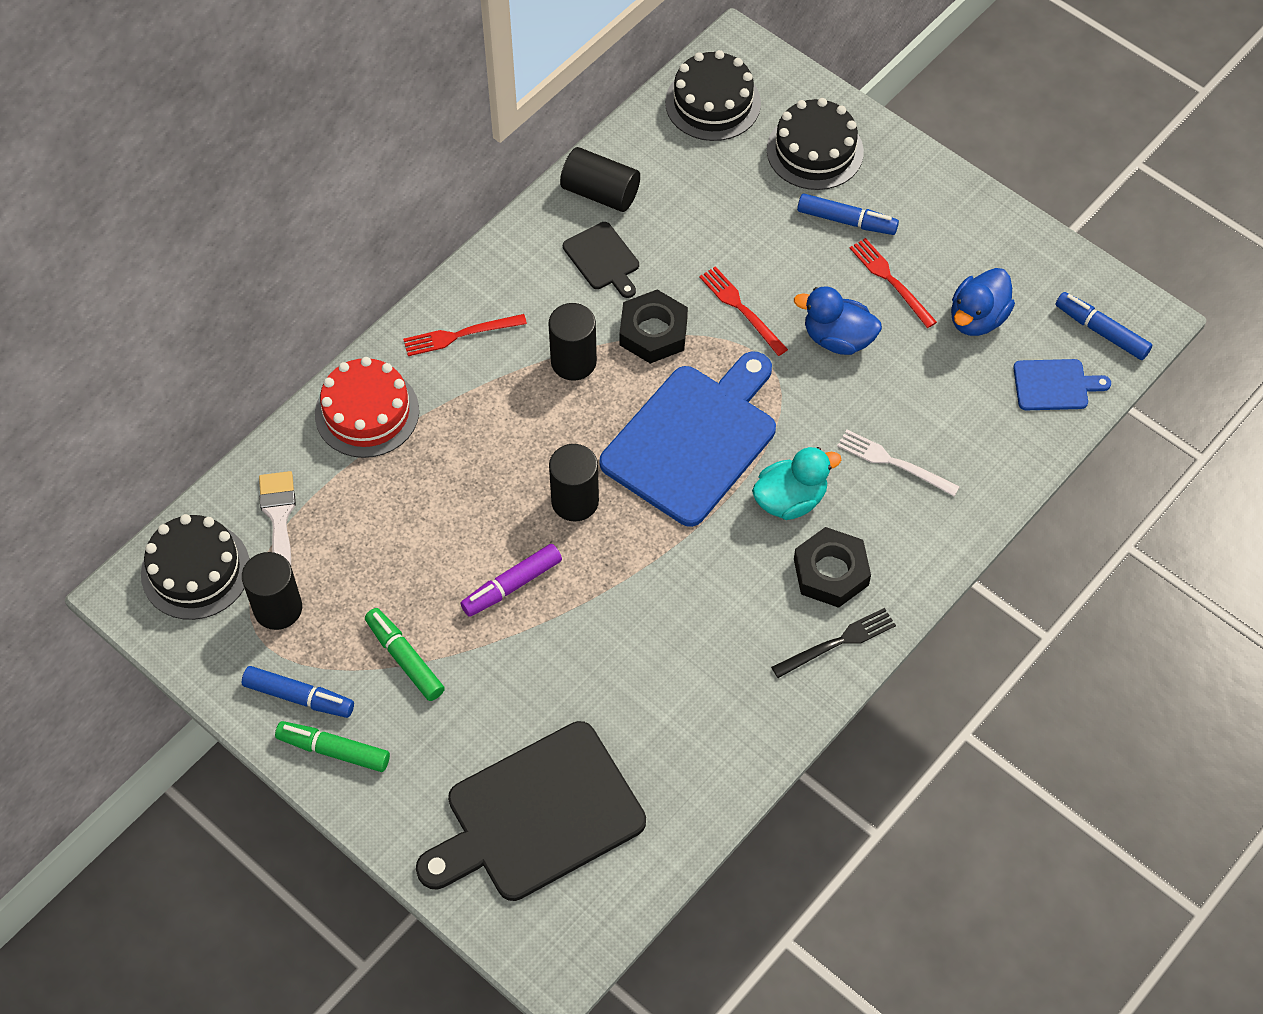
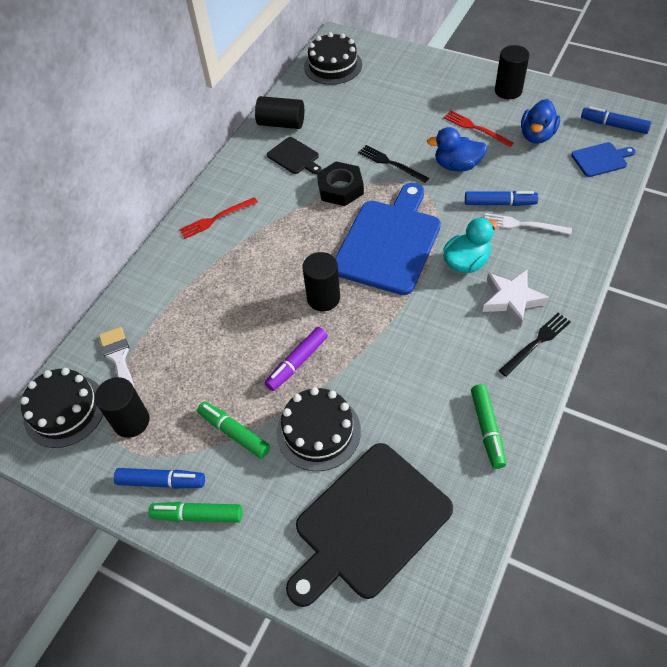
camera: 10 degrees left, 5 degrees down
red cake [315,357,419,458] -> none
black cylinder [549,303,597,381] -> black cylinder moved to [495,45,529,99]
red fork [699,266,788,356] -> black fork [358,145,429,183]
black cake [767,98,864,190] -> black cake moved to [276,387,361,471]
black nut [794,527,871,608] -> white star [483,269,549,327]
blue marker [797,193,899,235] -> blue marker moved to [465,191,538,206]
none -> green marker [471,384,506,469]

